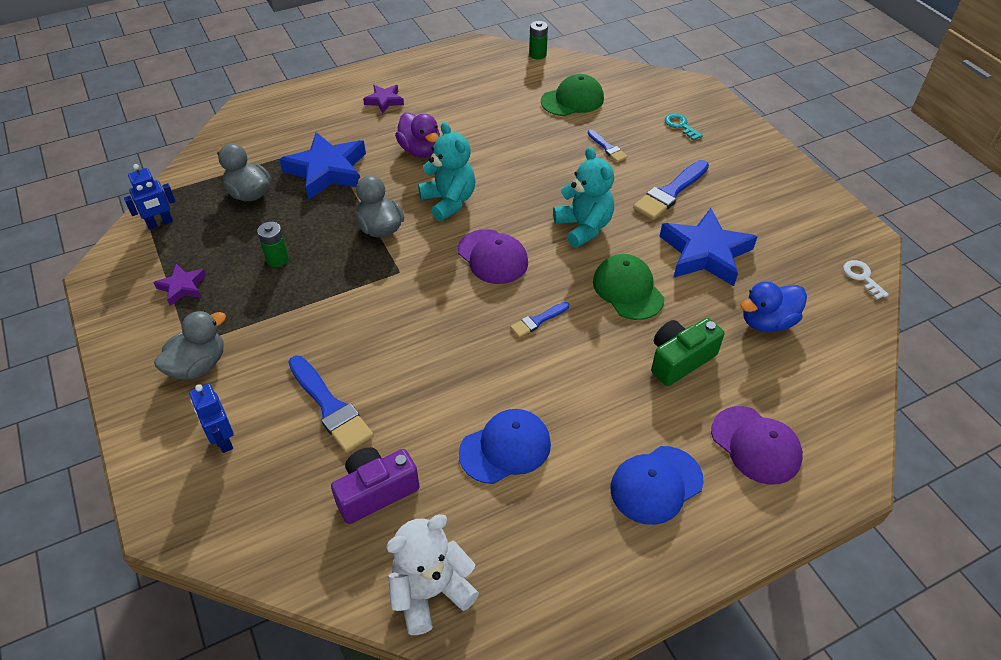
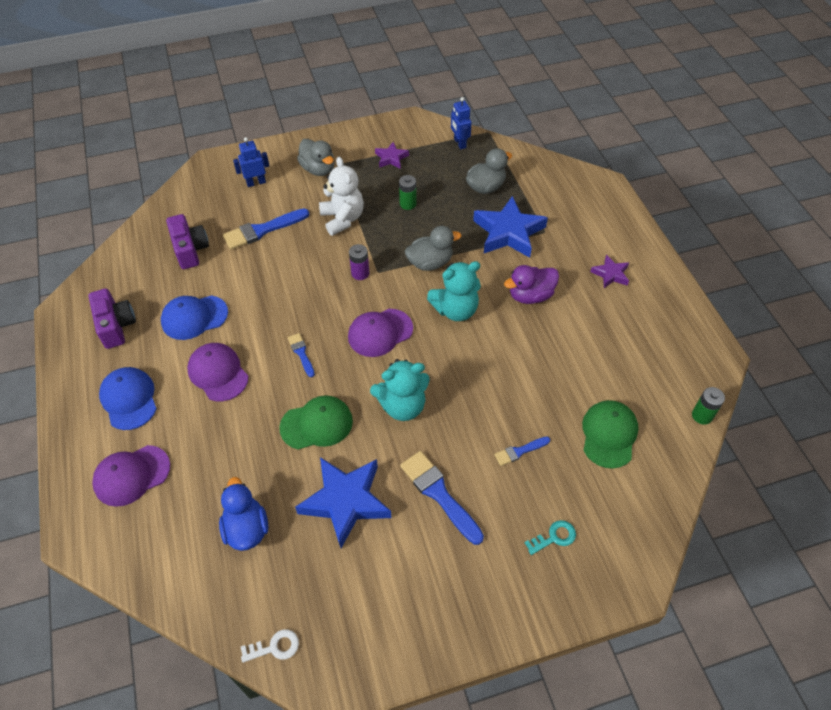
camera: 100 degrees right, 5 degrees up
white teddy bear [386,514,479,635] -> white teddy bear moved to [319,157,364,236]
blue cap [459,409,551,484] -> blue cap turned 90 degrees clockwise [161,295,228,340]
green cap [541,74,604,116] -> green cap turned 150 degrees counterclockwise [582,400,638,469]
green camera [651,318,724,386] -> none
none -> purple camera [88,288,136,349]
none -> purple cap [187,343,249,401]
none -> purple battery [349,244,369,280]

